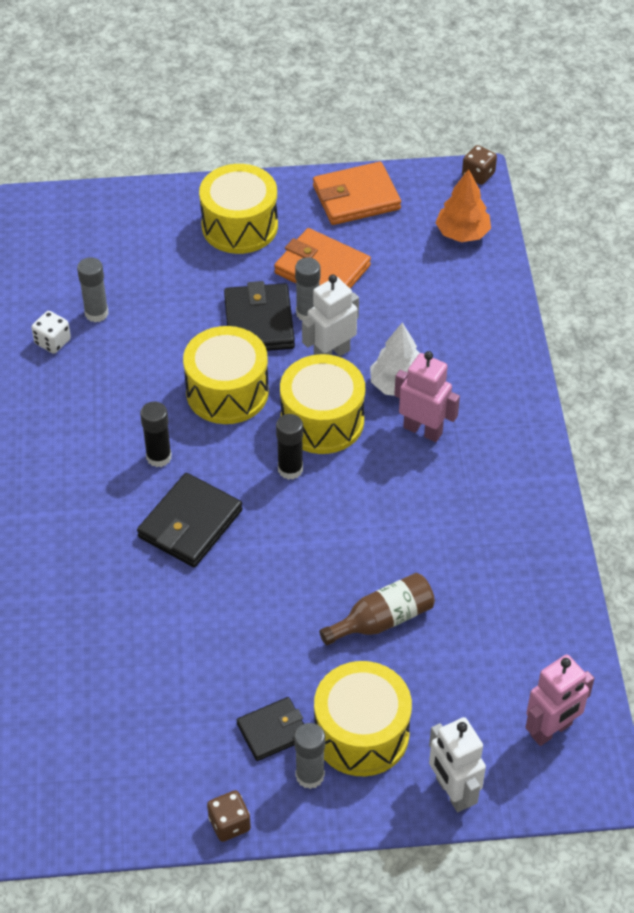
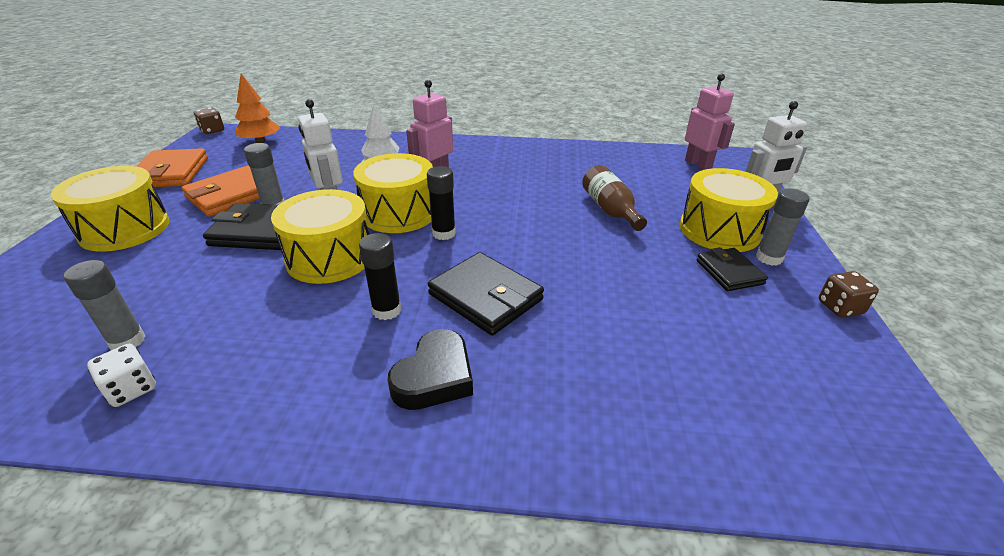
camera: 80 degrees left, 15 degrees down
none -> black heart [388,329,473,410]

